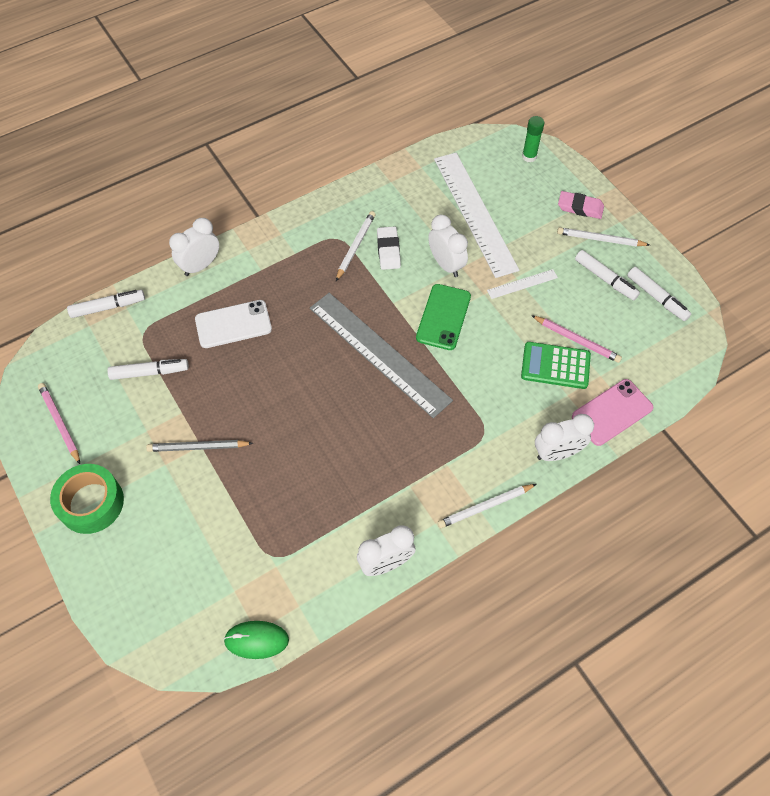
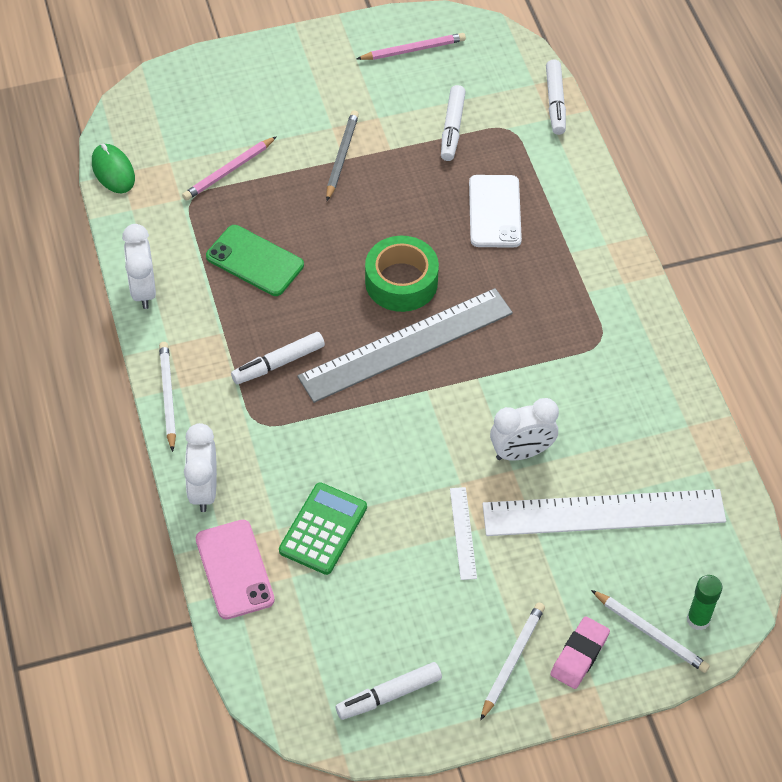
camera: 105 degrees right, 5 degrees down
green tape [50,464,124,534] -> green tape moved to [365,236,439,312]
white clock [169,218,219,276] -> none
green mouse [224,621,289,659] -> green mouse turned 45 degrees counterclockwise [92,144,135,193]
white pencil [336,211,375,281] -> white pencil moved to [591,590,710,673]
white eraser [377,226,401,270] -> none
green phone [416,284,471,350] -> green phone moved to [206,225,304,296]
pink pencil [531,315,622,363] -> pink pencil moved to [182,136,277,201]
white marker [575,250,640,300] -> white marker moved to [231,332,325,384]

